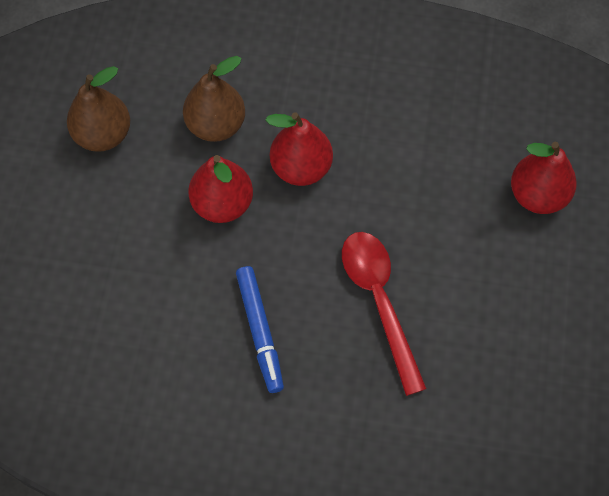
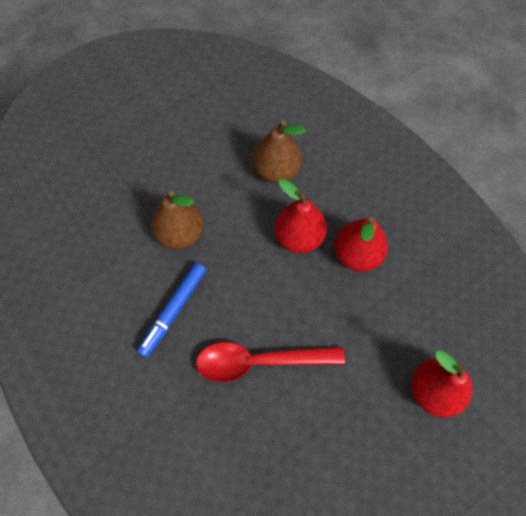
camera: 45 degrees right, 0 degrees up
brown pear [67,66,130,152] -> brown pear moved to [151,191,204,250]
red pear [188,155,253,223] -> red pear moved to [334,217,388,272]
red spoon [342,232,427,396] -> red spoon turned 120 degrees counterclockwise [196,342,345,382]

